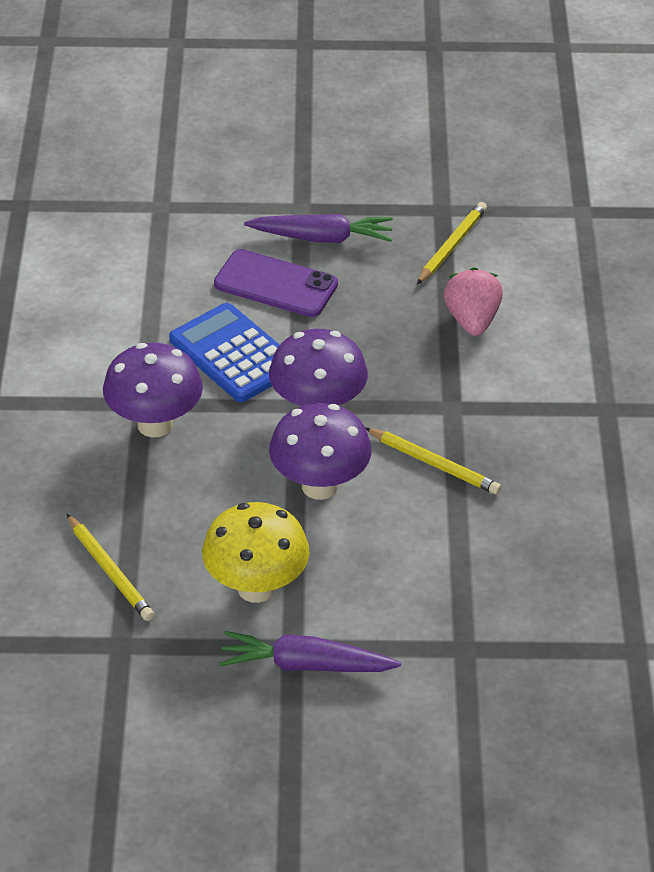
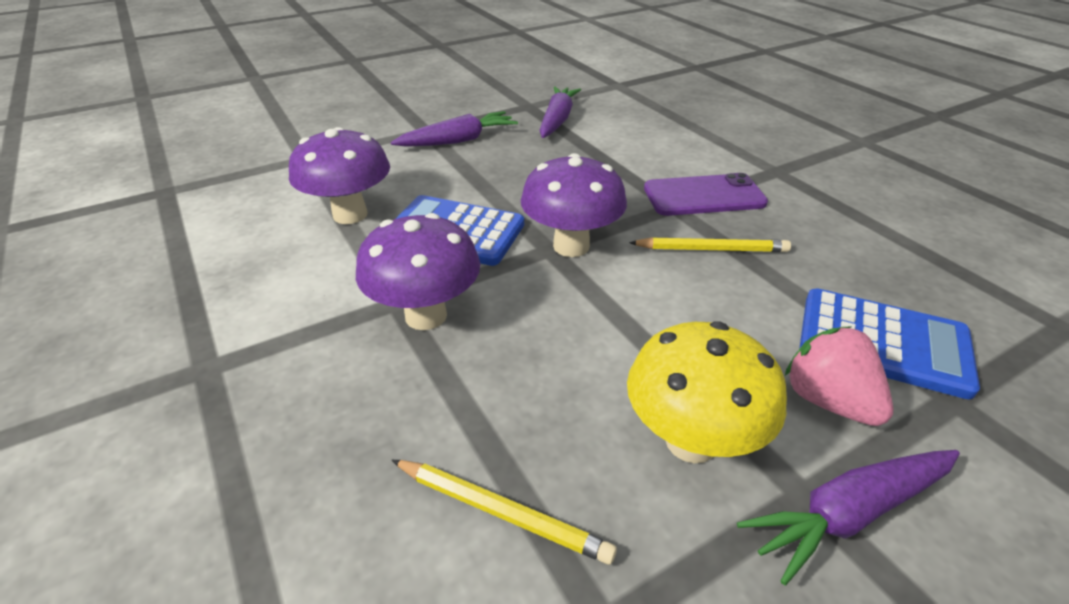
camera: 30 degrees left, 5 degrees down
purple phone [214,249,338,317] -> purple phone moved to [644,173,768,216]
purple mushroom [269,403,372,500] -> purple mushroom moved to [289,127,390,224]
yellow pencil [417,202,487,284] -> purple carrot [539,86,581,138]
pink strawberry [444,267,503,336] -> pink strawberry moved to [785,327,893,426]
none -> blue calculator [800,288,980,399]

